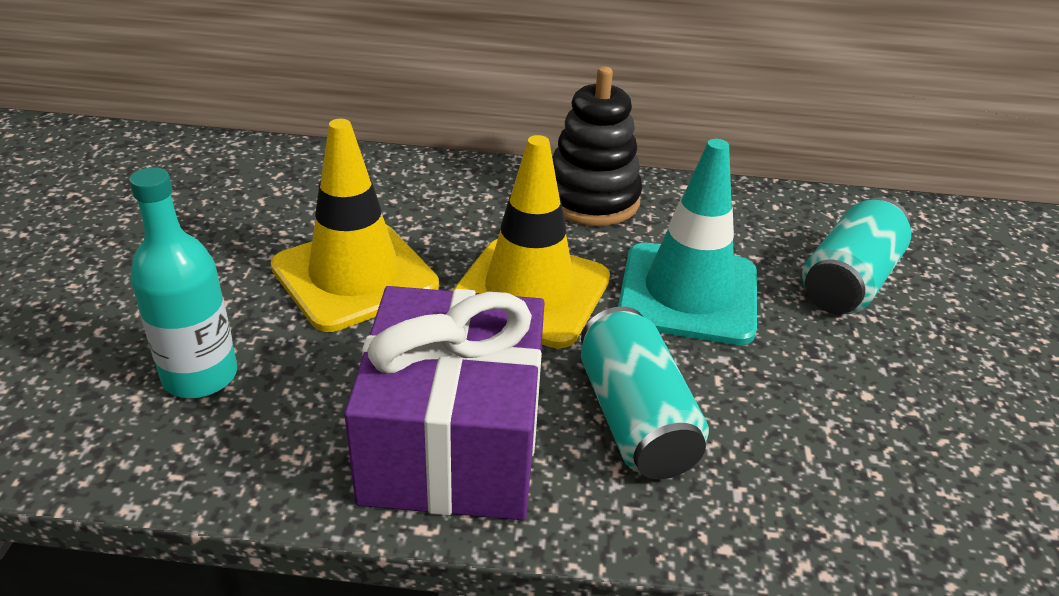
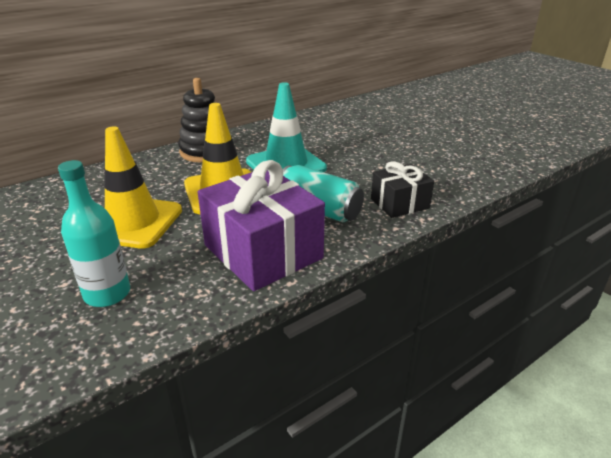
camera: 40 degrees left, 5 degrees down
turquoise can [802,197,912,314] -> none
none -> black gift [371,161,434,218]

